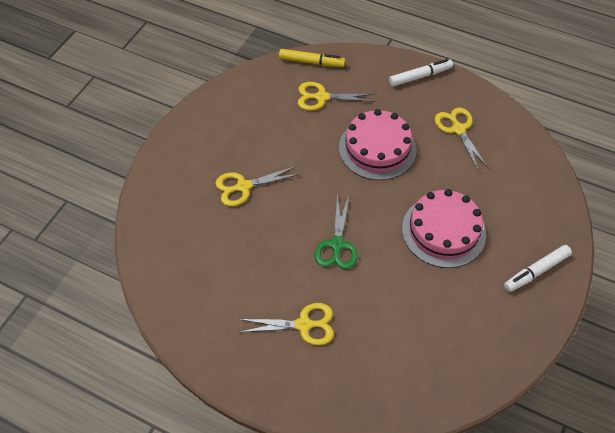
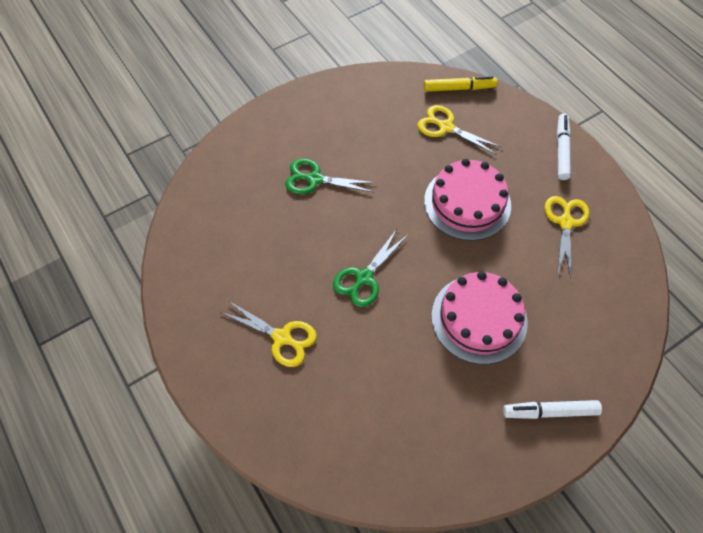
camera: 30 degrees right, 5 degrees up
yellow scissors [216,166,300,206] -> green scissors [285,158,376,194]
yellow marker [279,49,345,67] -> yellow marker turned 45 degrees counterclockwise [424,76,498,92]
white marker [389,59,453,87] -> white marker turned 90 degrees counterclockwise [557,114,571,180]

